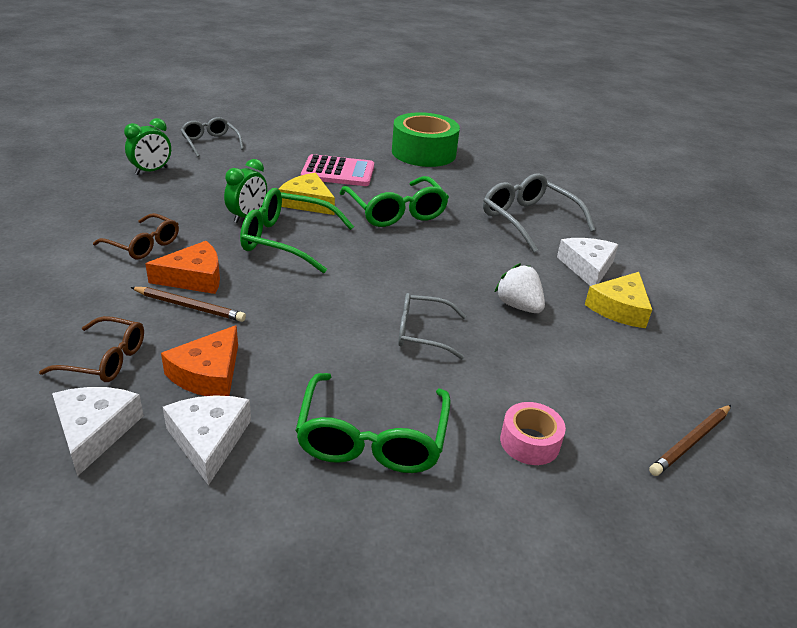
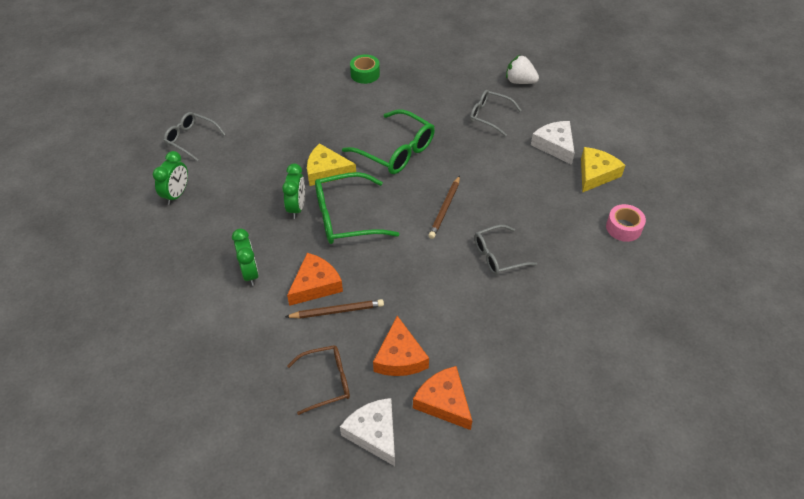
camera: 25 degrees left, 15 degrees up
brown glasses [93,213,179,259] -> green clock [232,229,259,286]
white cheese [163,395,251,486] -> orange cheese [413,366,472,430]
green glasses [295,373,451,473] -> none
pink calculator [301,154,374,186] -> none
green tape [392,112,460,167] -> green tape [350,54,380,84], size x0.51
grey glasses [483,173,595,252] -> grey glasses [470,90,522,136], size x0.64
white strawberry [494,263,545,313] -> white strawberry moved to [506,55,539,84]
pink tape [500,402,566,465] -> pink tape moved to [606,204,646,242]
yellow cheese [585,272,652,328] -> yellow cheese turned 150 degrees counterclockwise [581,147,625,193]
brown pencil [649,405,731,476] -> brown pencil moved to [428,175,460,239]

